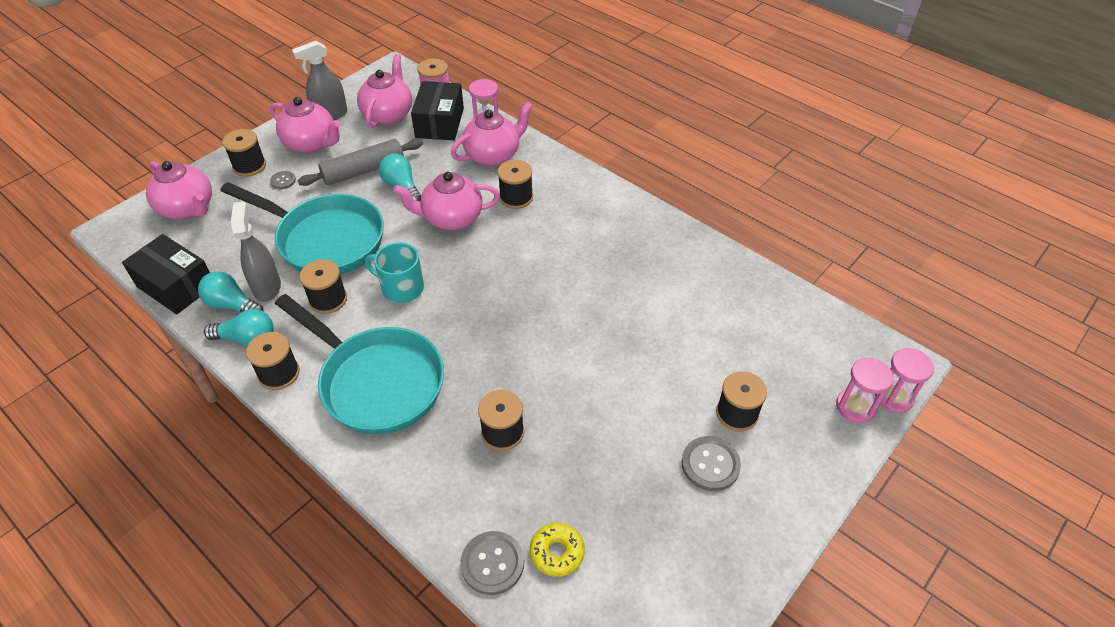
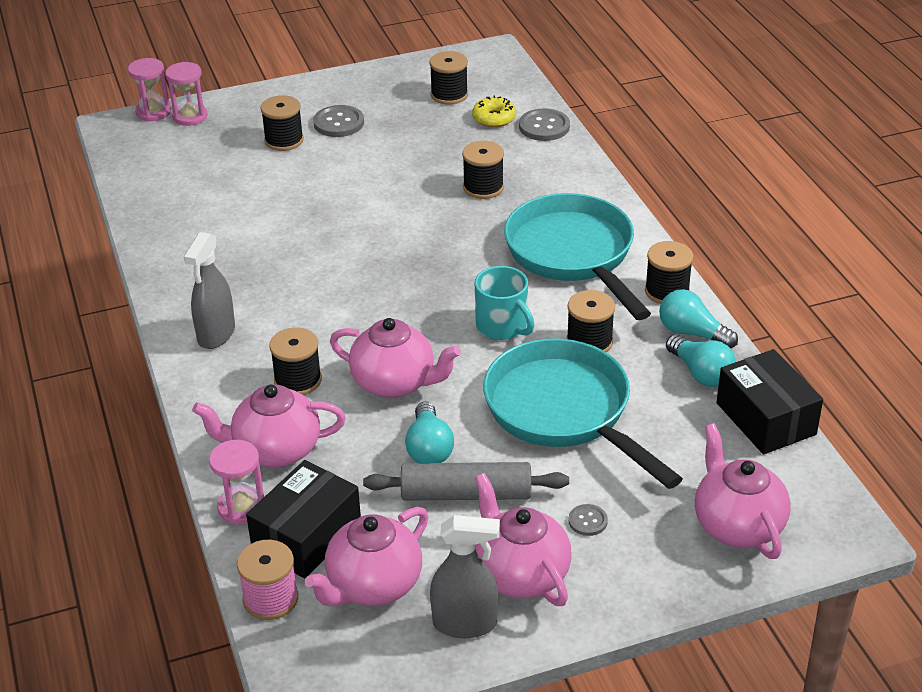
camera: 150 degrees left, 10 degrees down
black spool [222,129,266,177] -> black spool moved to [429,51,468,105]
grey spray bottle [231,201,281,302] -> grey spray bottle moved to [184,232,235,349]

